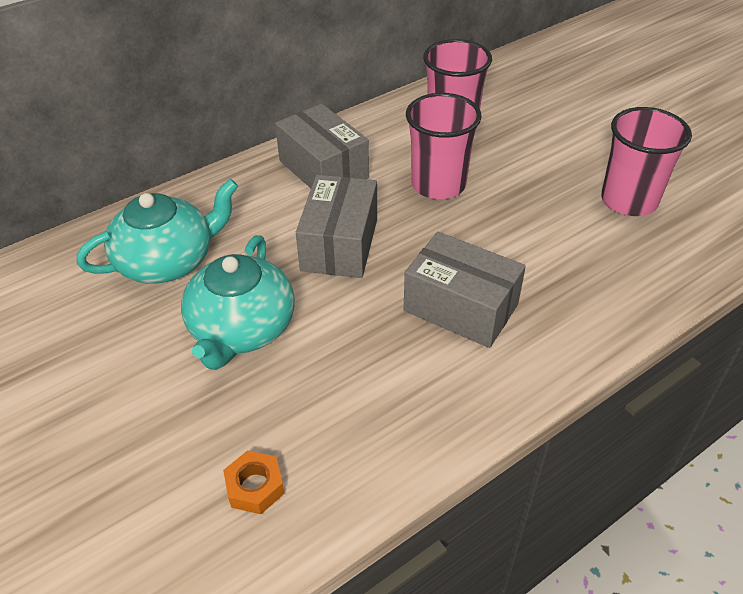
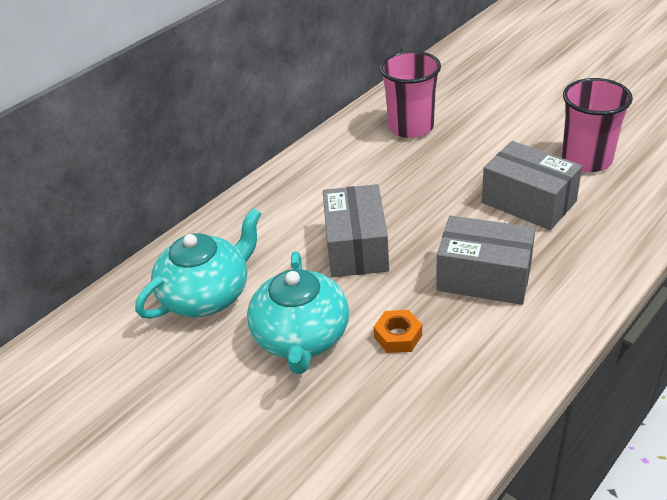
camera: 10 degrees left, 5 degrees down
orange nut [223,450,285,514] -> orange nut moved to [374,310,422,353]
grey box [275,104,369,188] -> grey box moved to [482,141,582,230]
pink cup [406,93,482,199] -> none

